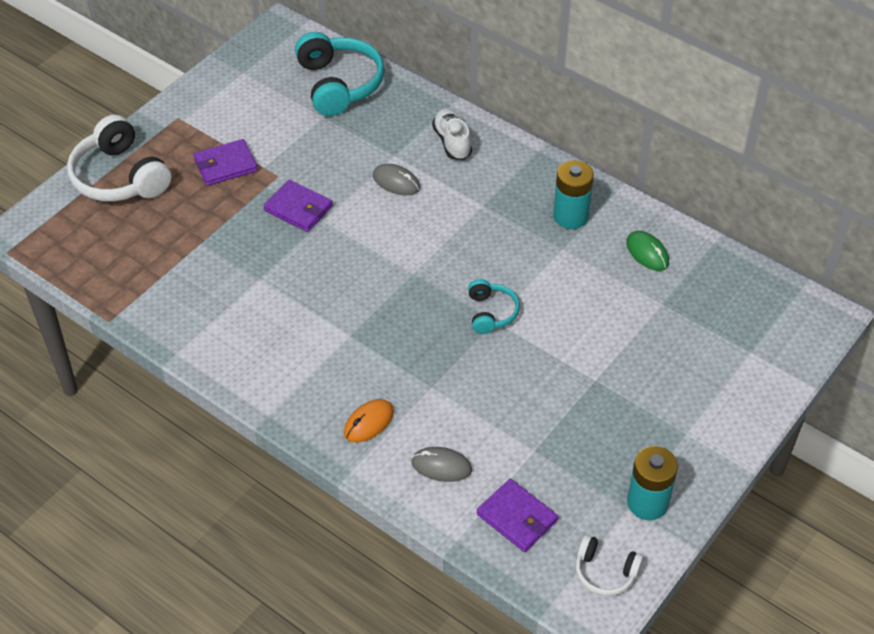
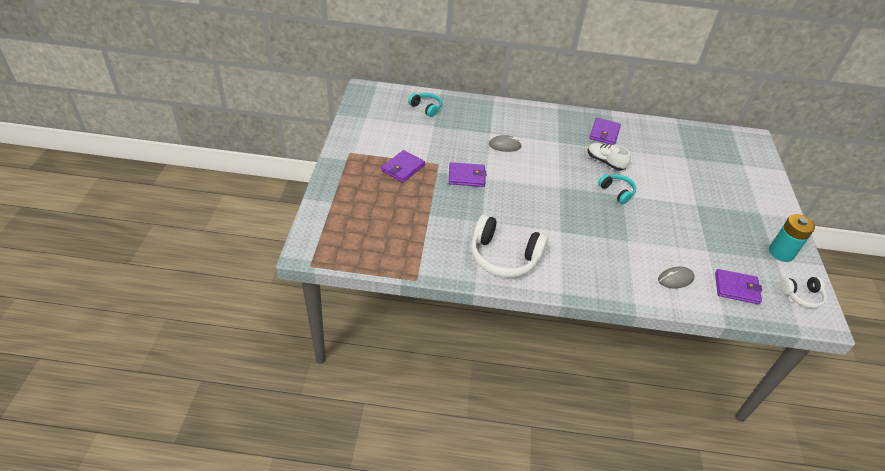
camera: 35 degrees left, 5 degrees down
white headphones [67,115,172,202] -> white headphones moved to [471,214,548,277]
turquoise headphones [295,32,385,116] -> turquoise headphones [408,93,442,117], size x0.53
orange mouse [344,399,394,443] -> none
white shoe [432,108,472,160] -> white shoe moved to [588,143,631,170]
turquoise battery [553,160,594,229] -> purple wallet [590,118,621,145]
green mouse [626,231,669,271] -> none

